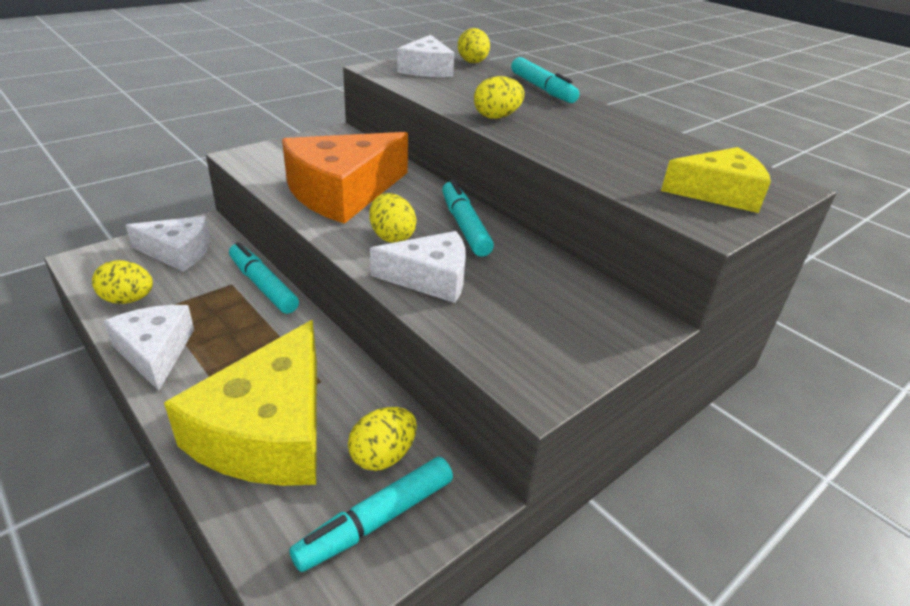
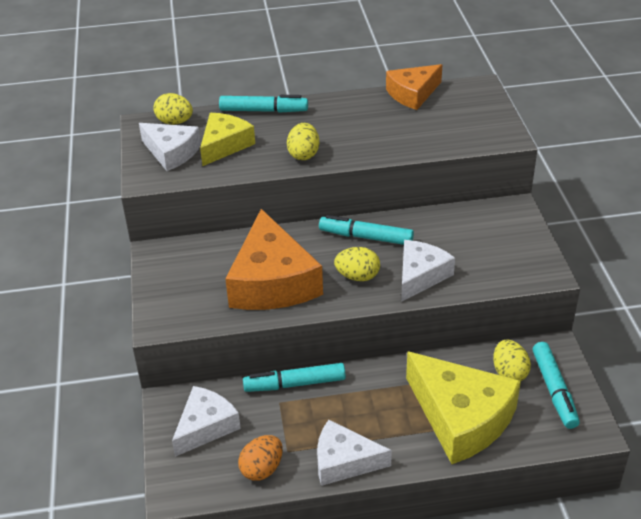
camera: 55 degrees left, 5 degrees up
yellow egg [92,260,153,304] -> orange egg [238,435,283,481]
yellow cheese [661,147,771,213] -> yellow cheese moved to [200,113,255,166]
none -> orange cheese [386,64,442,110]

